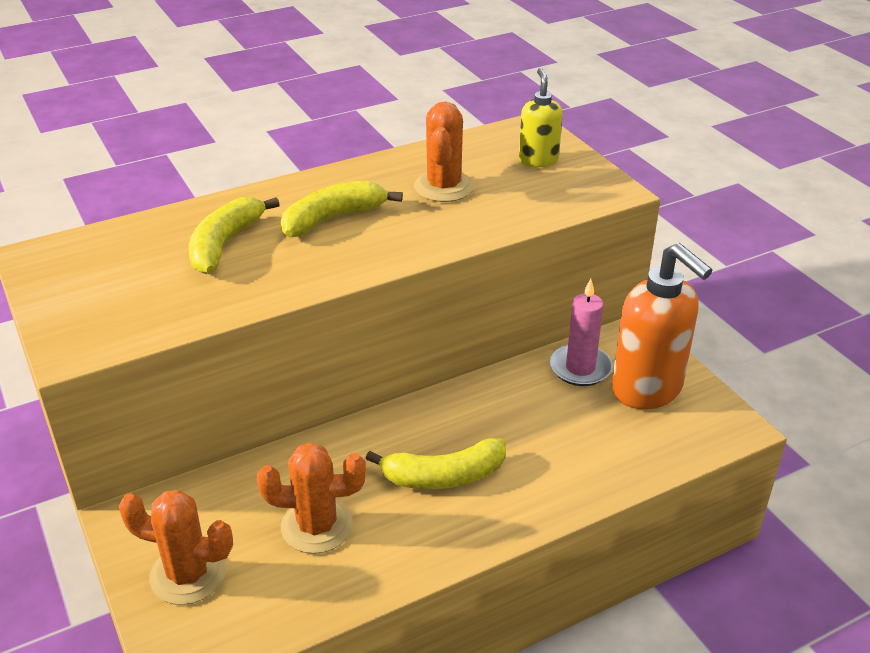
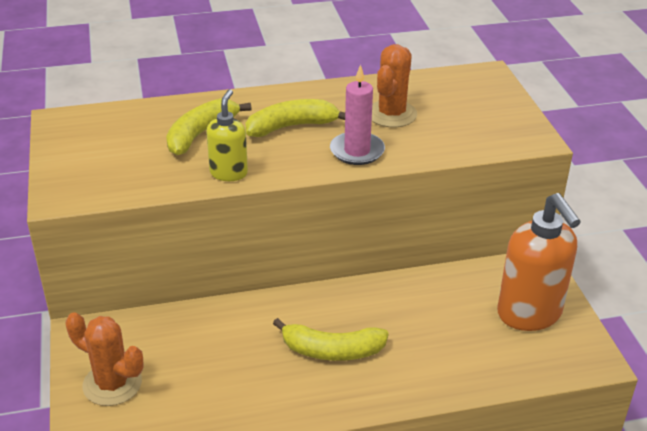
camera: 15 degrees right, 0 degrees up
orange cactus [257,443,366,554] -> none
yellow soap dispenser [519,68,563,167] -> yellow soap dispenser moved to [206,89,248,181]
pink candle [550,279,613,386] -> pink candle moved to [330,64,385,165]

